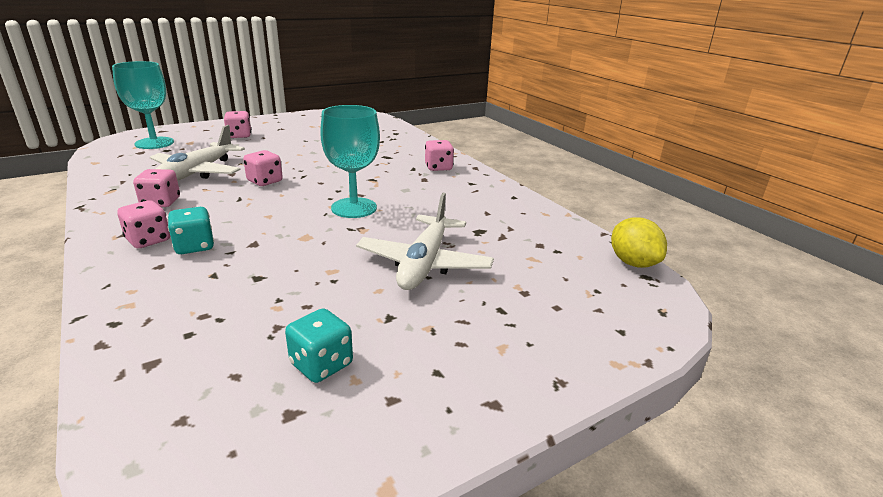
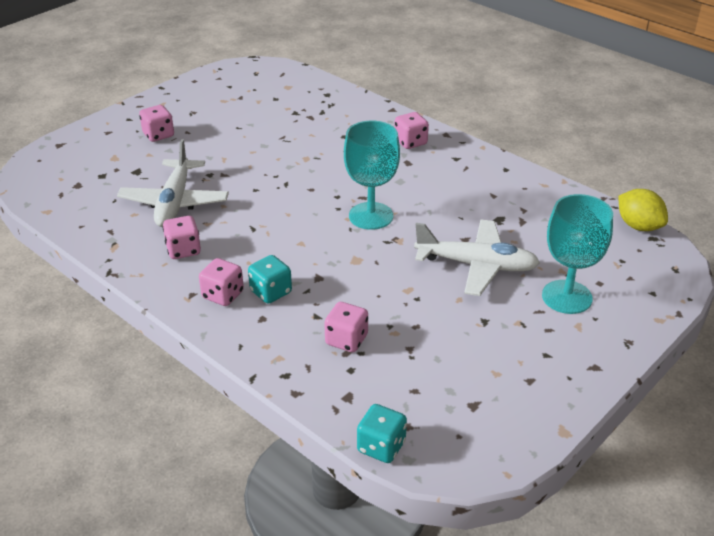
camera: 15 degrees left, 10 degrees up
turquoise goblet [112,61,174,149] -> turquoise goblet moved to [542,194,613,314]
pink dice [243,150,283,186] -> pink dice moved to [324,302,368,352]
turquoise dice [285,308,353,383] -> turquoise dice moved to [357,404,407,463]
white plane [356,193,494,290] -> white plane turned 75 degrees counterclockwise [414,219,540,296]

